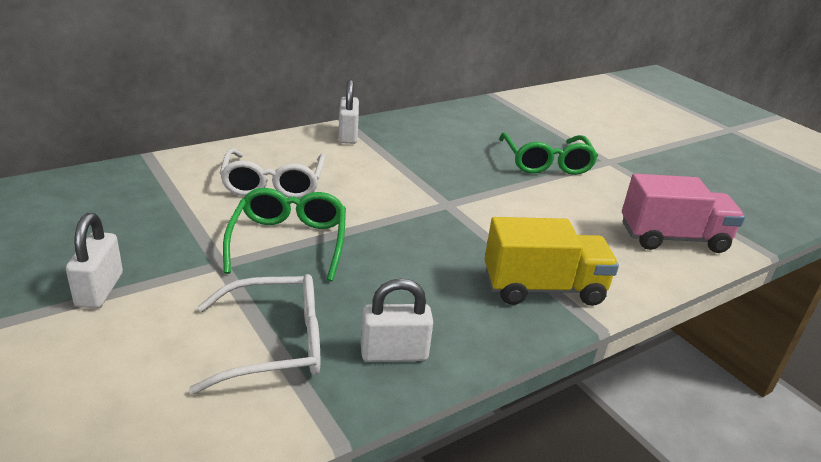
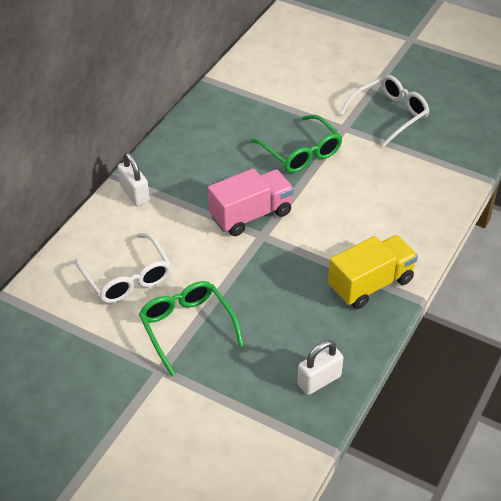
camera: 25 degrees left, 15 degrees up
white padlock [66,213,123,308] -> none
white glasses [189,274,320,394] -> white glasses moved to [339,75,429,147]
pink truck [622,174,745,253] -> pink truck moved to [208,168,294,236]

